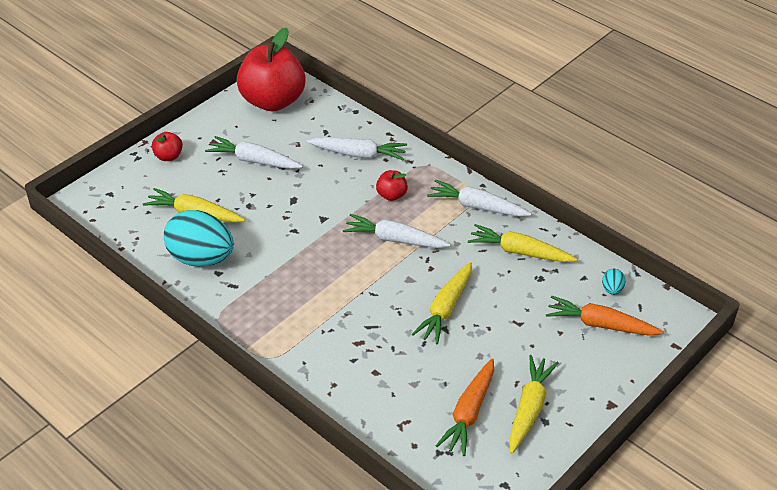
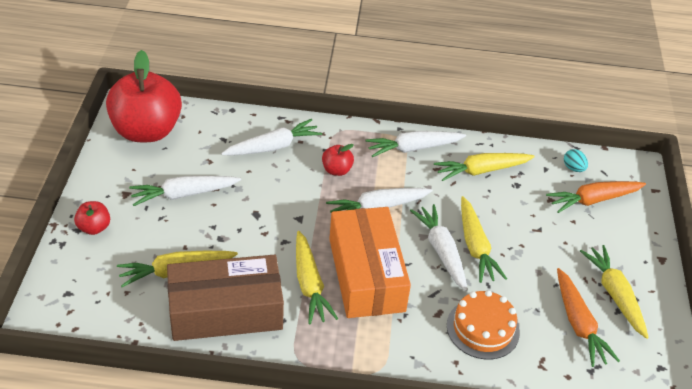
camera: 40 degrees left, 0 degrees up
turquoise egg [163,210,234,267] -> brown box [167,255,284,341]
none -> yellow carrot [296,231,338,324]
none -> orange box [329,207,411,318]
none -> white carrot [410,204,468,291]
none -> orange cake [447,290,520,360]

